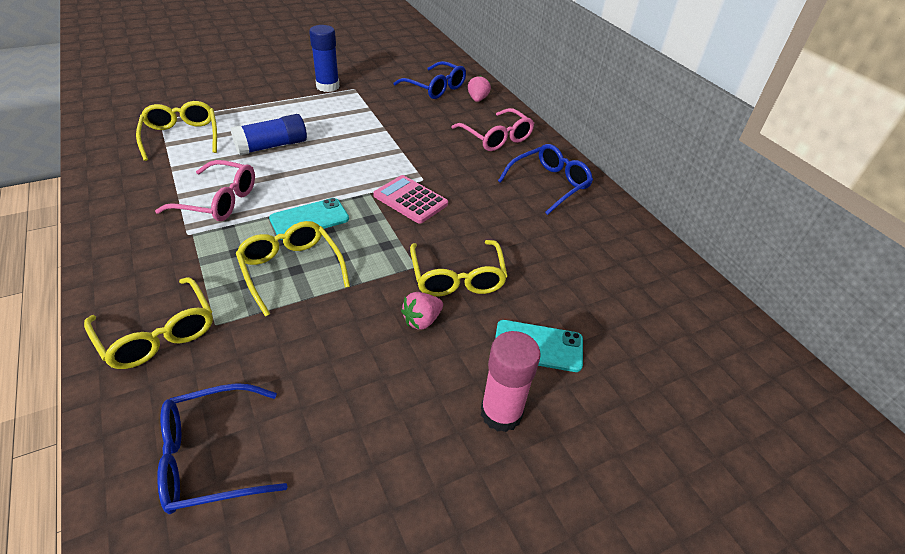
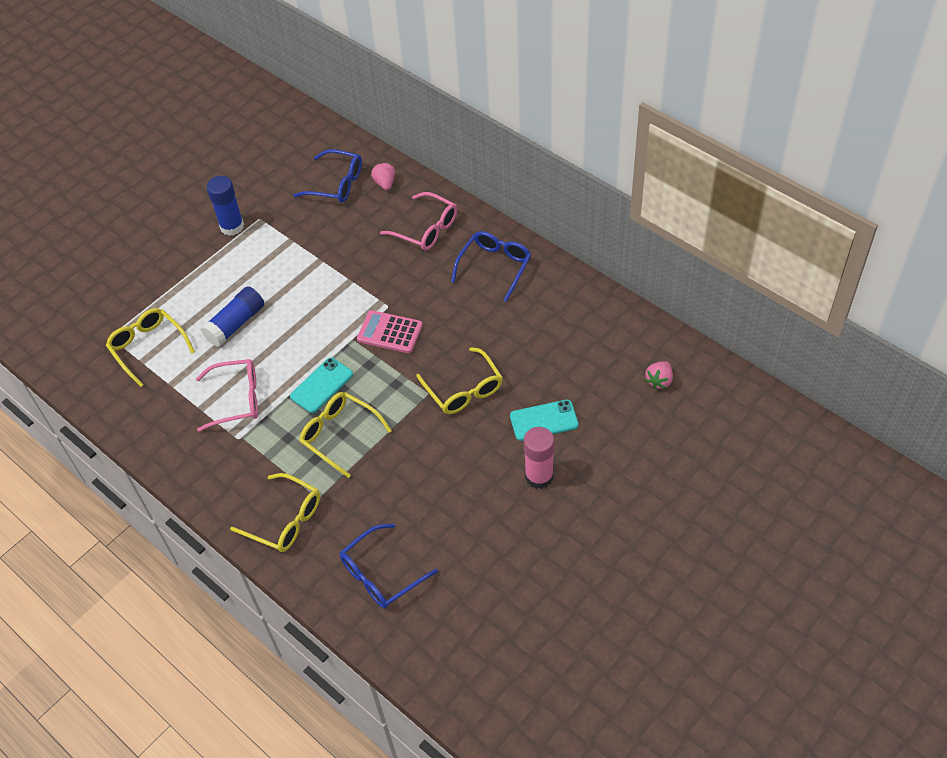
camera: 15 degrees left, 10 degrees up
pink strawberry [401,292,443,330] -> pink strawberry moved to [646,361,673,389]

